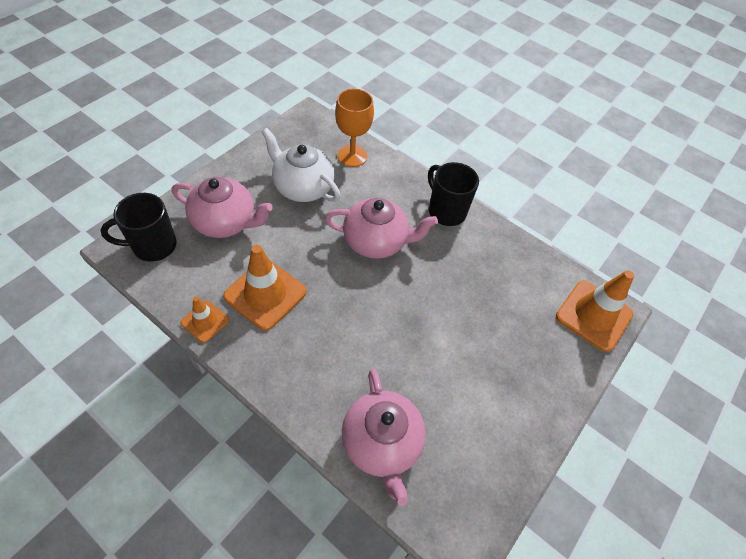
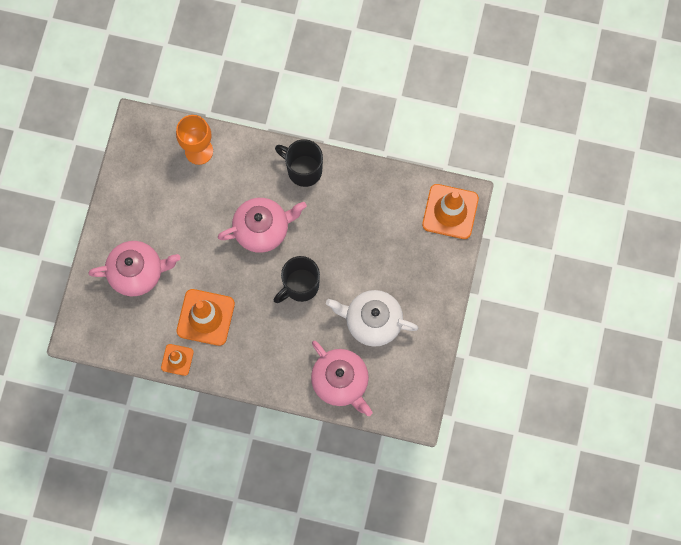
camera: 20 degrees left, 20 degrees up
black mug [101,193,177,262] -> black mug moved to [274,256,320,303]
white teapot [262,128,341,202] -> white teapot moved to [326,290,418,347]

